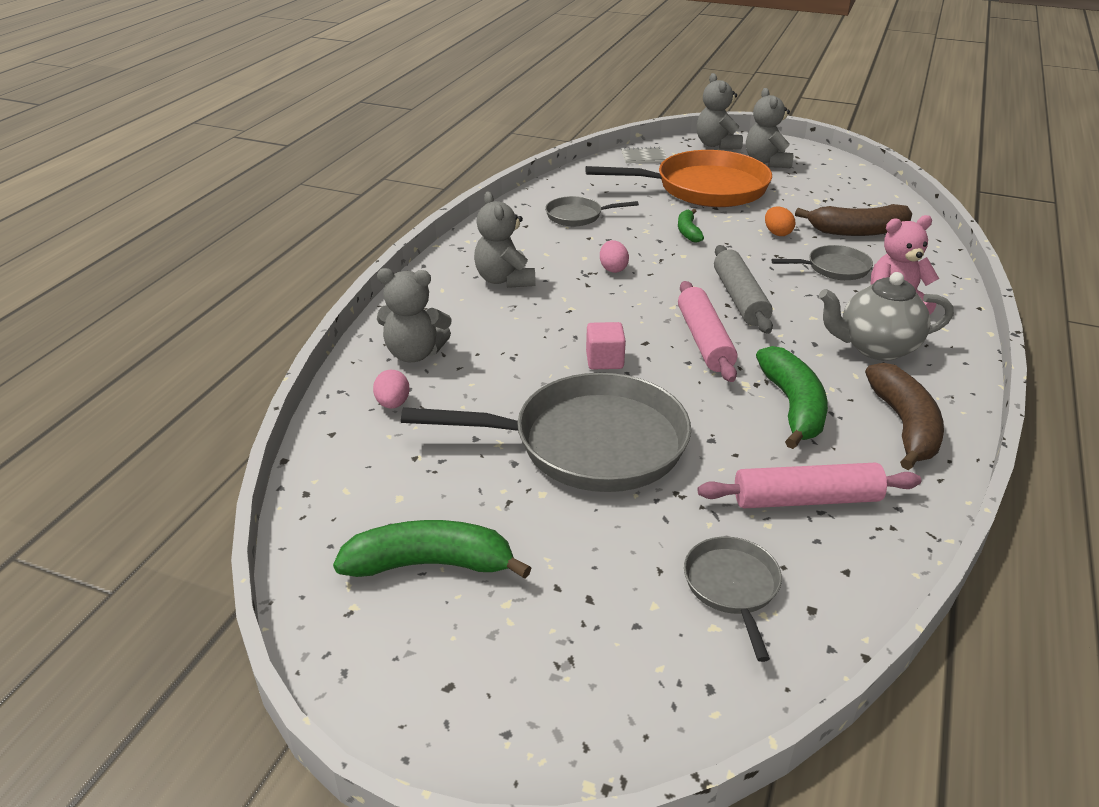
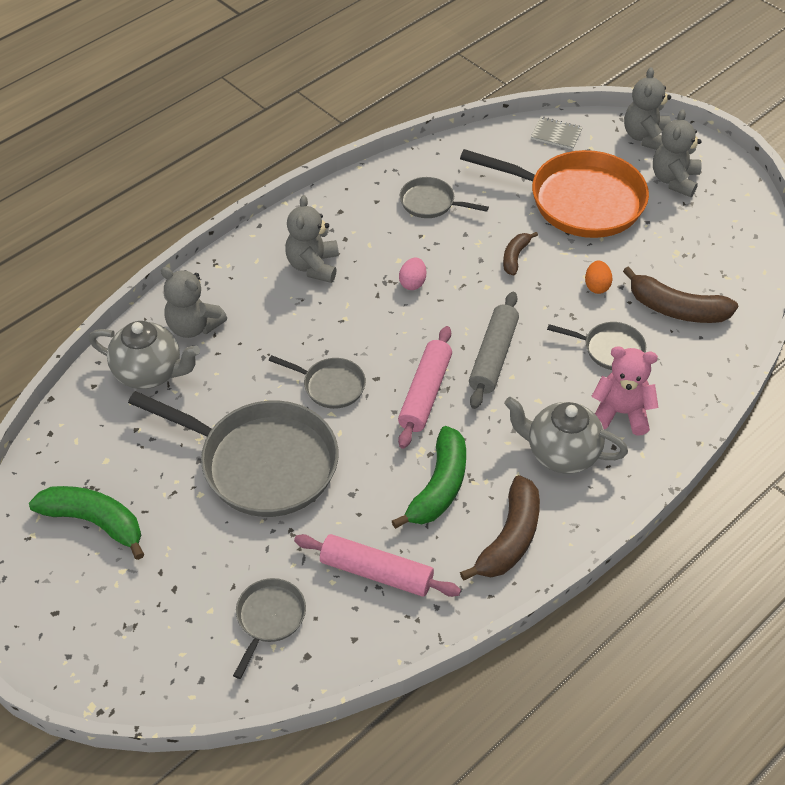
camera: 25 degrees right, 15 degrees up
pink egg [373,370,409,409] -> grey teapot [89,321,200,389]
pink cube [586,322,626,370] -> grey pan [269,355,366,409]
green banana [678,209,704,243] -> brown banana [503,232,538,276]

